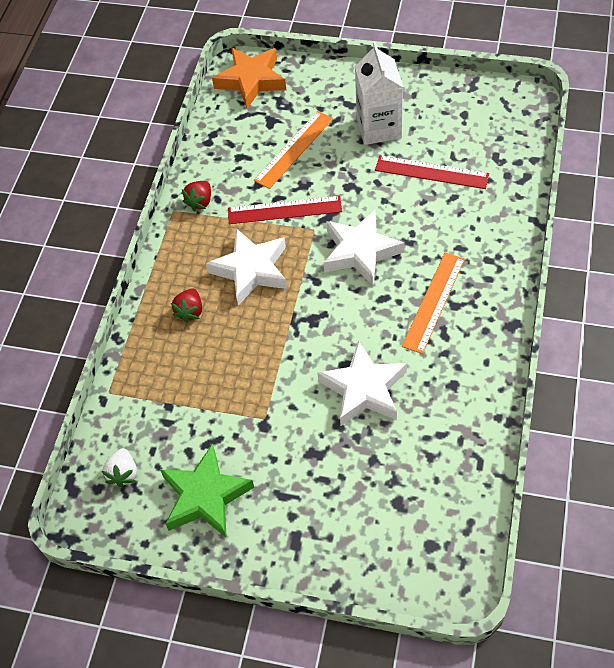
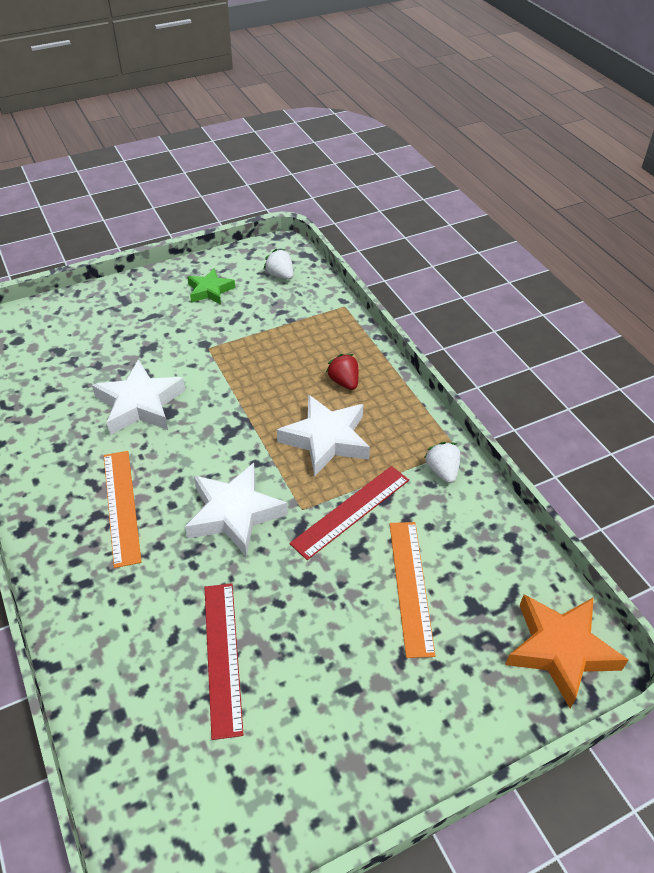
camera: 135 degrees right, 10 degrees down
green star [160,444,254,538] -> green star [187,268,235,305], size x0.62
red strawberry [182,181,211,211] -> white strawberry [424,442,461,483]
white carton [355,42,403,145] -> none
red ruler [375,155,489,189] -> red ruler turned 75 degrees counterclockwise [204,583,244,740]

